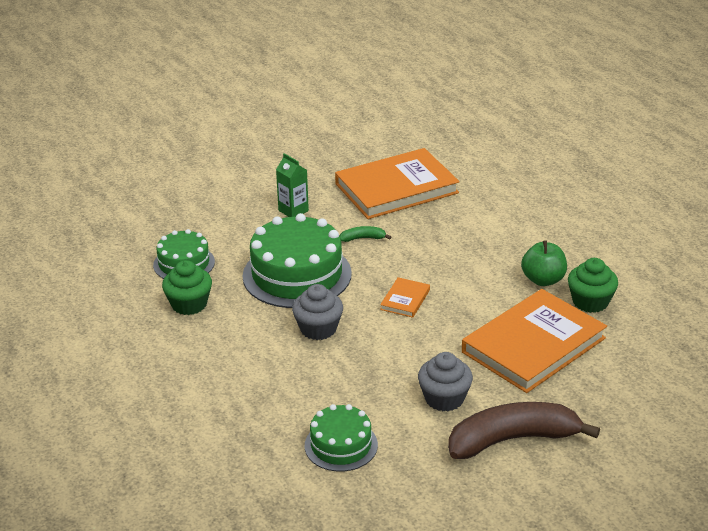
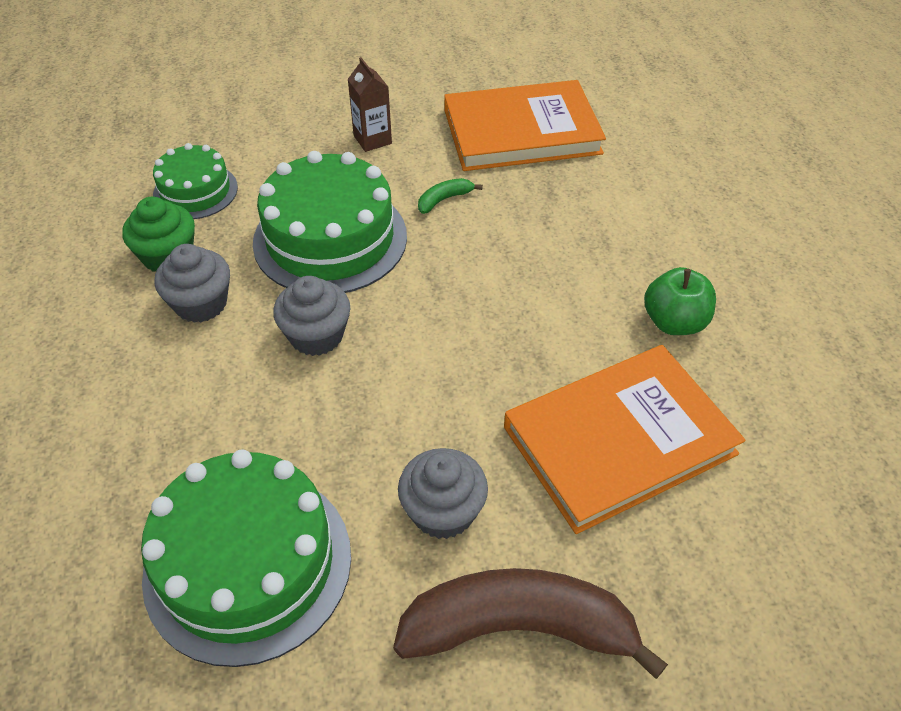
camera: 15 degrees right, 15 degrees up
green carton [276,153,309,217] -> brown carton [348,57,392,152]
green cake [305,404,378,472] -> green cake [141,449,351,667], size x1.75
green banana [340,226,391,242] -> green banana turned 45 degrees counterclockwise [418,178,483,214]
orange book [380,277,430,318] -> none
green cupcake [568,258,618,313] -> none
none -> grey cupcake [154,244,230,323]

